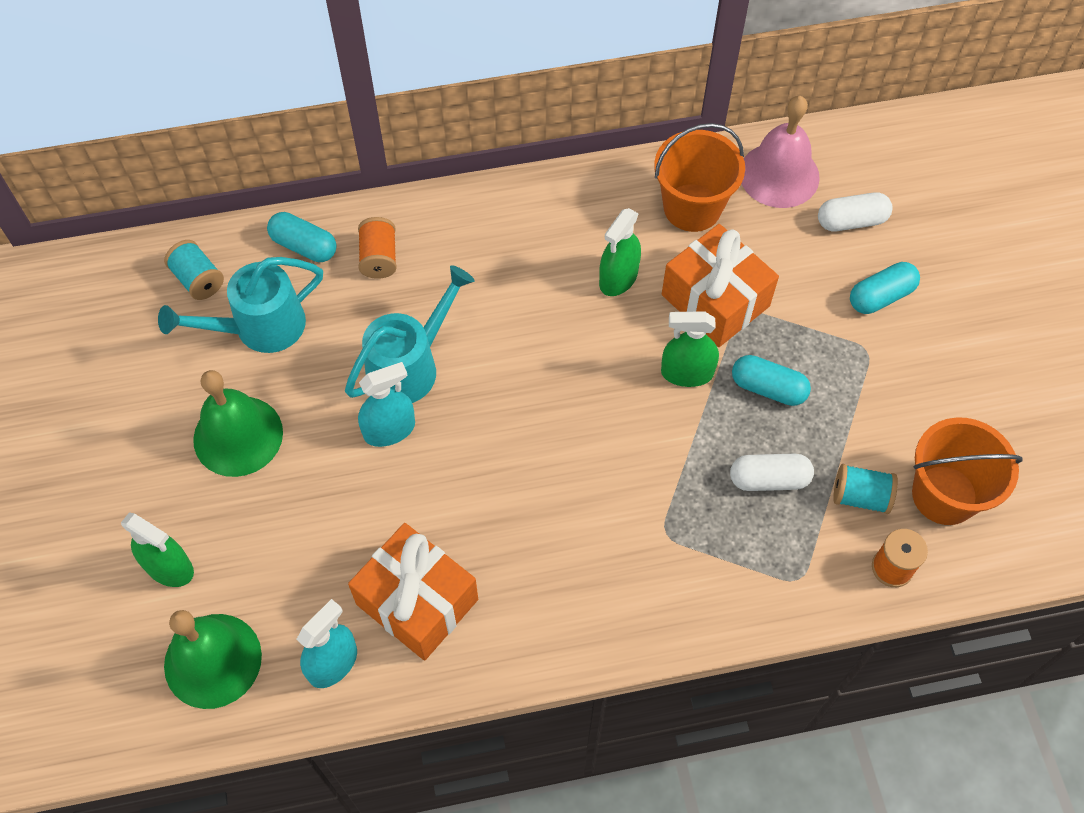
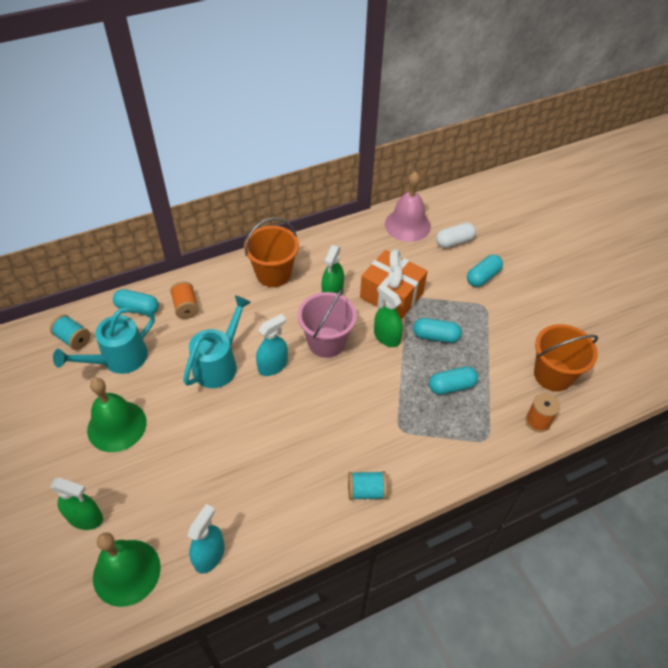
camera: 15 degrees left, 10 degrees down
orange gift [348,523,478,661] -> none
turquoise spray bottle [358,362,415,447] -> turquoise spray bottle moved to [256,314,288,376]
orange bucket [654,123,745,232] -> orange bucket moved to [244,218,299,287]
green spray bottle [661,311,719,387] -> green spray bottle turned 60 degrees clockwise [374,284,403,347]
white capsule [730,454,814,491] -> turquoise capsule [429,366,478,395]
turquoise spool [833,464,898,514] -> turquoise spool moved to [348,471,387,500]
none -> pink bucket [298,288,357,358]

